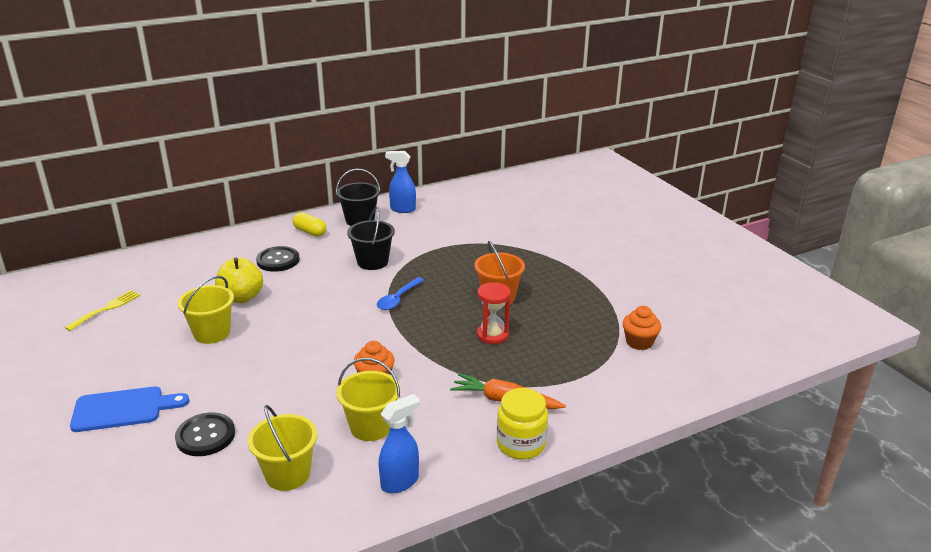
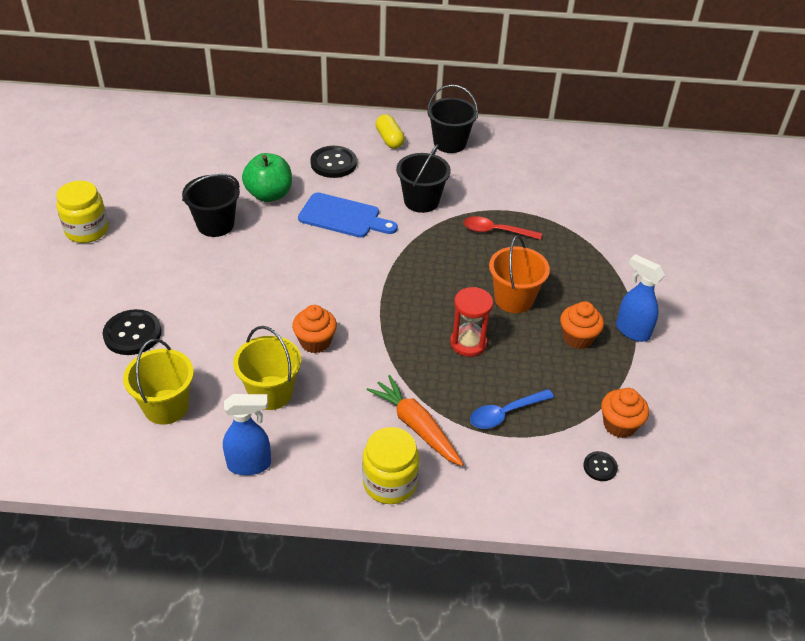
camera: 30 degrees right, 15 degrees up
yellow fork [65,290,140,331] -> none
blue cutting board [70,386,189,432] -> blue cutting board moved to [298,192,398,238]
yellow bucket [178,276,234,344] -> black bucket [182,174,240,237]
yellow apple [215,257,263,303] -> green apple [242,153,292,202]
blue spoon [377,277,424,310] -> blue spoon moved to [470,389,554,429]
blue spray bottle [385,151,416,213] -> blue spray bottle moved to [616,254,665,342]
none -> yellow jar [56,181,109,243]
none -> red spoon [464,216,542,240]
none -> orange cupcake [560,301,604,349]
none -> black button [583,451,618,481]

